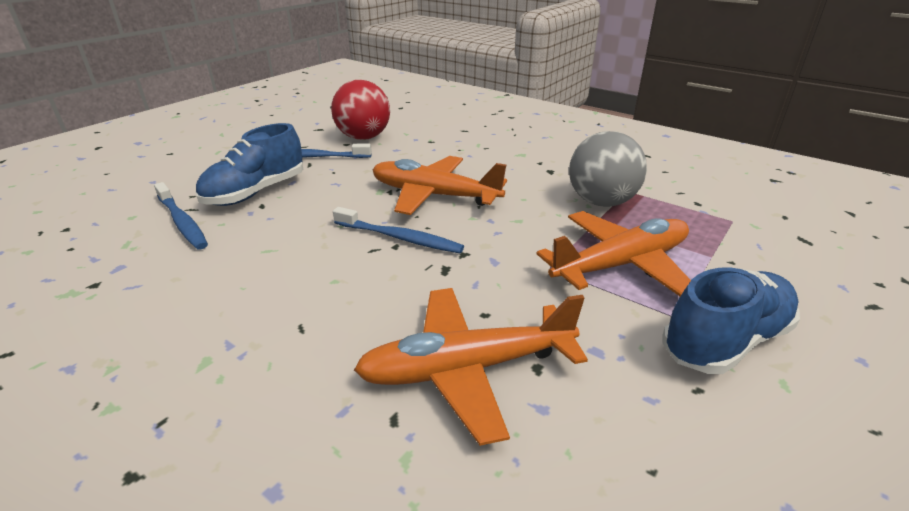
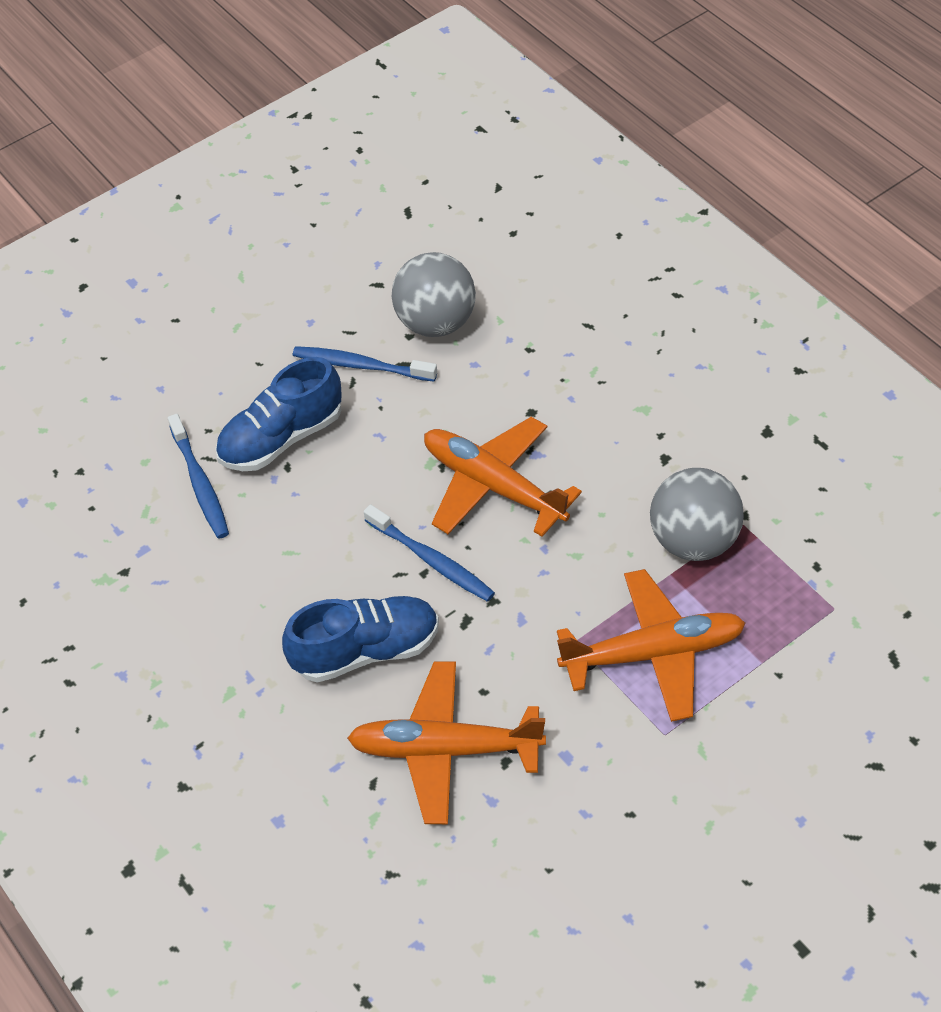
camera: 20 degrees right, 20 degrees up
red ball [331,80,390,140] -> grey ball [392,252,476,337]
blue shoe [662,267,800,374] -> blue shoe moved to [282,596,439,683]

